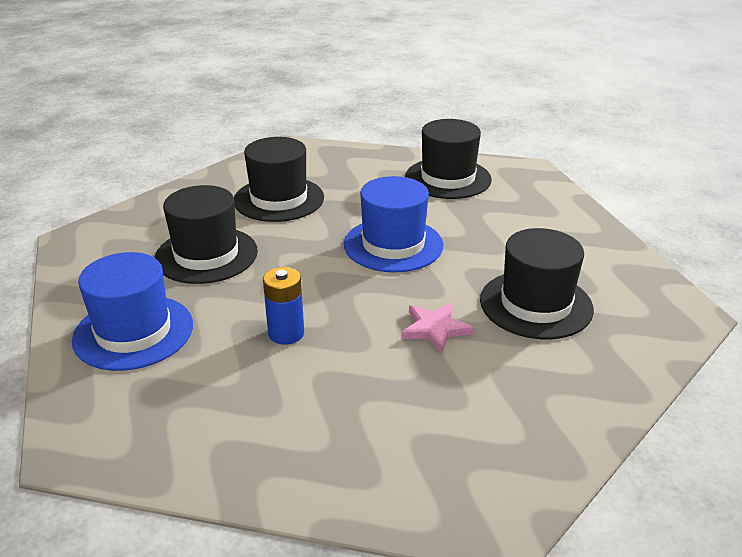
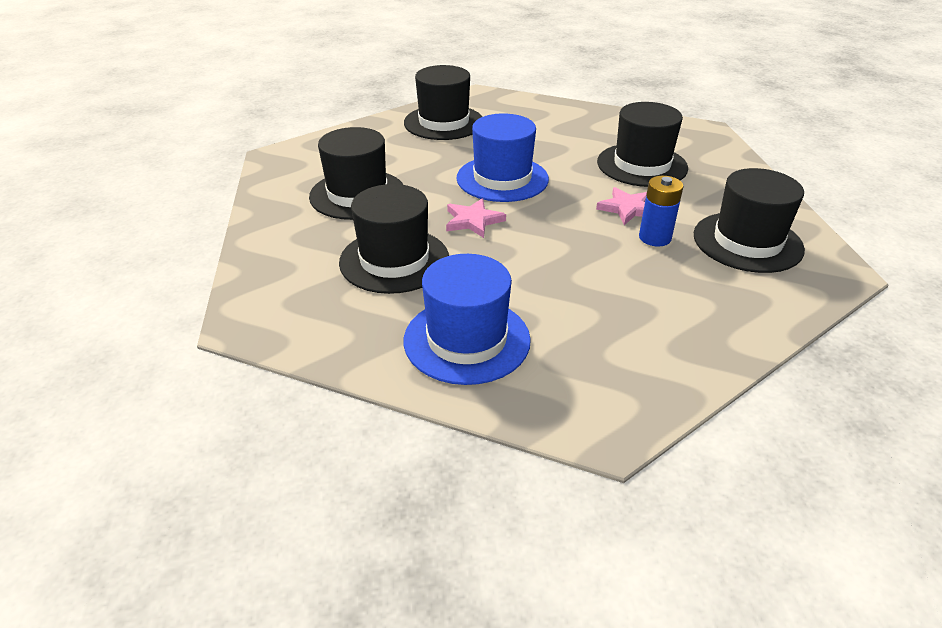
camera: 50 degrees left, 5 degrees up
blue battery [263,267,304,345] -> blue battery moved to [639,176,684,247]
none -> pink star [446,198,506,238]
none -> black hat [694,168,805,273]

